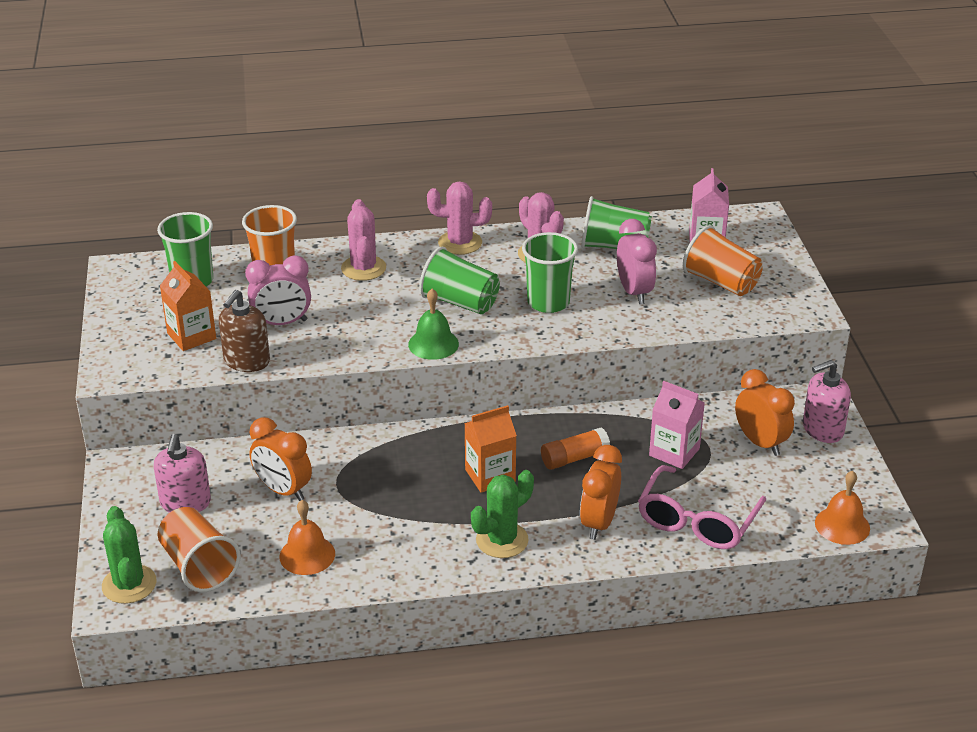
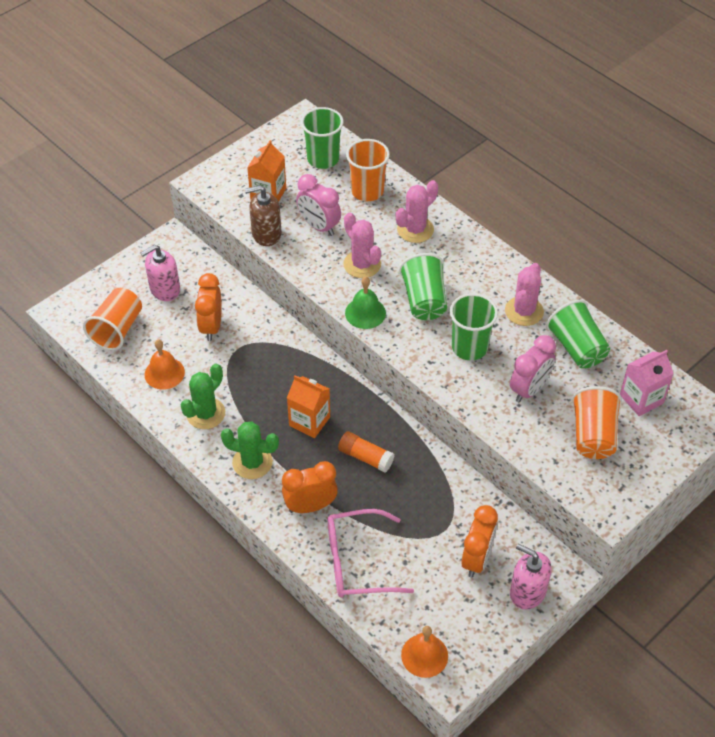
camera: 55 degrees right, 15 degrees up
green cactus [102,506,157,604] -> green cactus moved to [180,364,225,429]
pink cactus [427,181,492,255] -> pink cactus moved to [343,212,381,278]
pink carton [649,381,705,469] -> none

